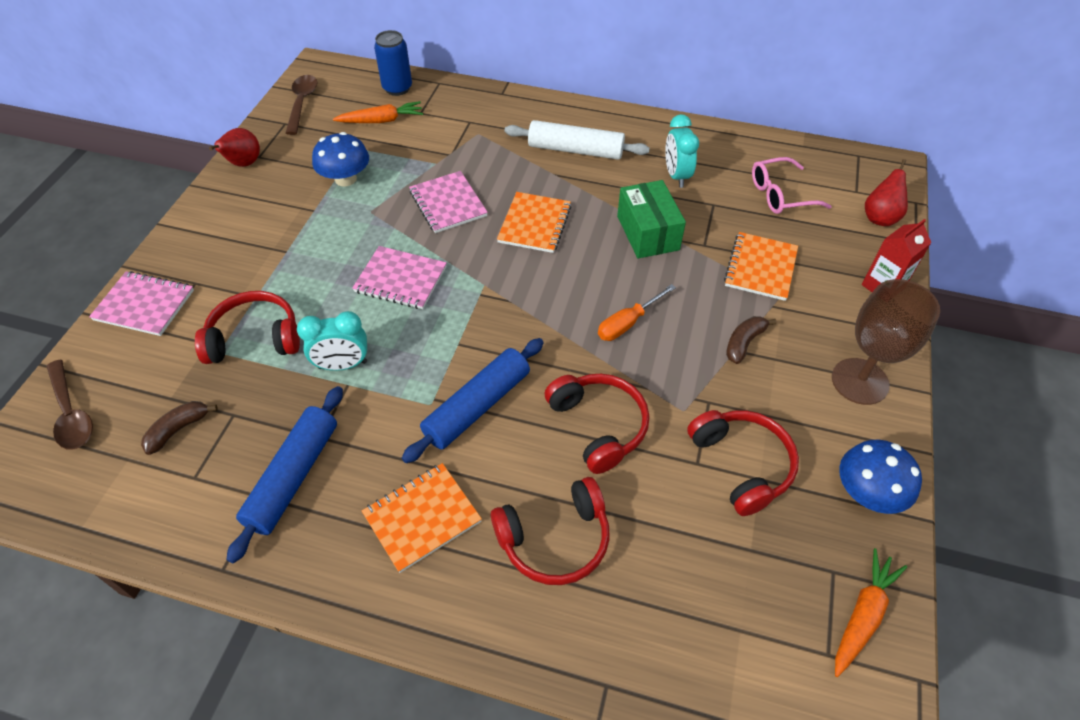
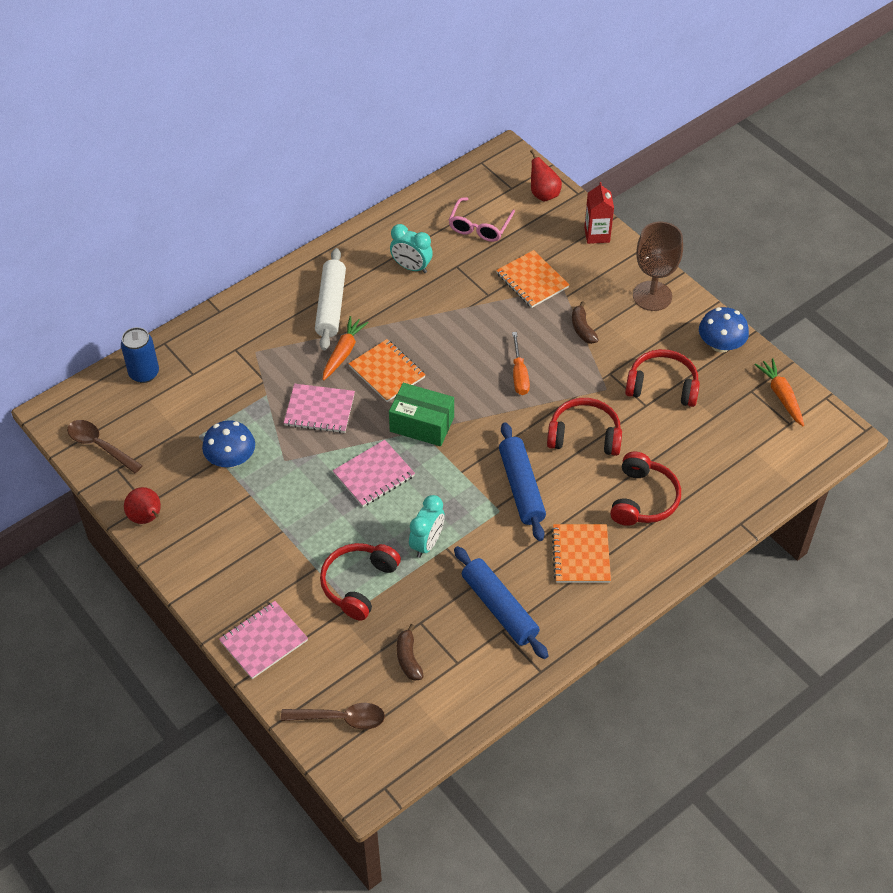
camera: 55 degrees left, 0 degrees up
orange carrot [333,101,423,123] -> orange carrot moved to [322,316,369,381]
white rolling pin [504,120,650,160] -> white rolling pin turned 45 degrees counterclockwise [315,248,346,351]
green box [617,180,686,258] -> green box moved to [389,383,454,446]

